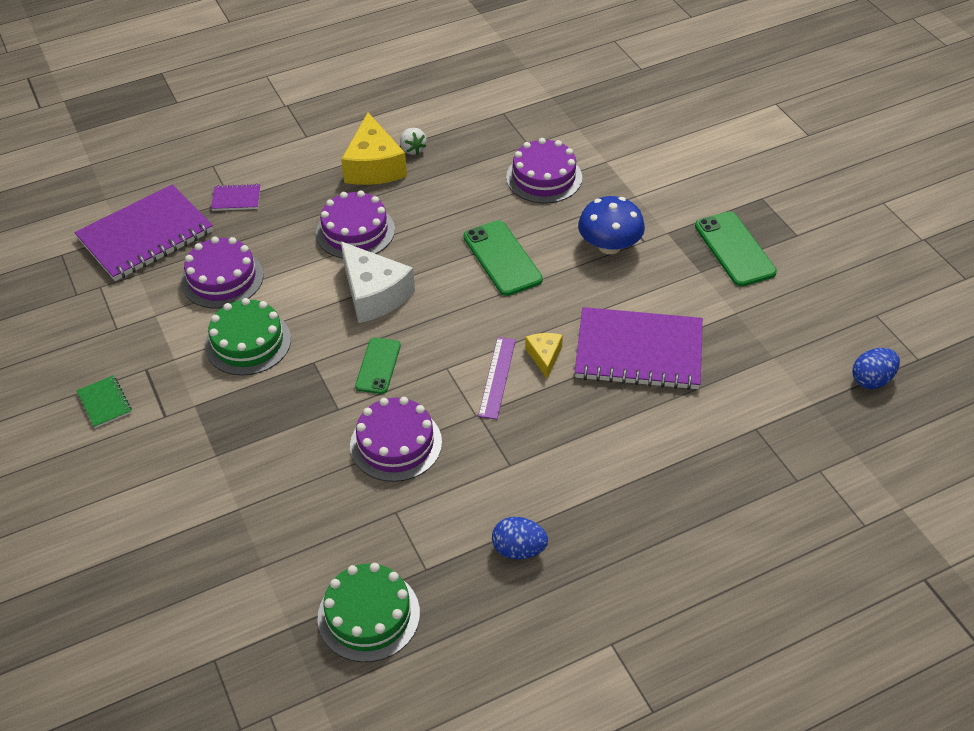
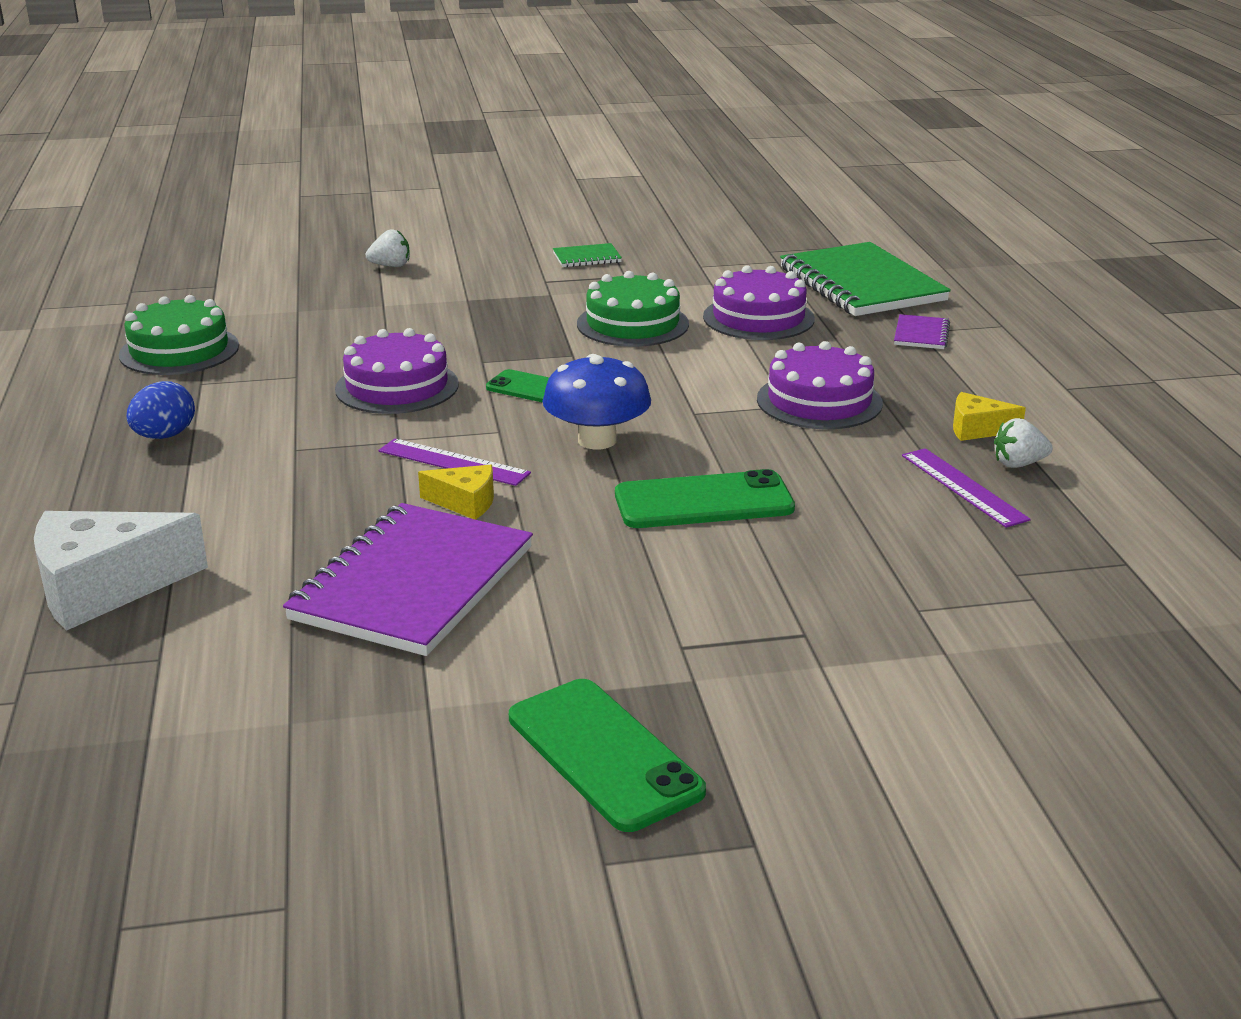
camera: 105 degrees right, 20 degrees down
purple notebook [75,184,213,281] -> green notebook [780,242,951,316]
yellow cheese [341,113,407,185] -> yellow cheese [953,392,1026,441], size x0.52
white cheese [341,241,415,323] -> white cheese moved to [34,511,208,631]
purple cake [506,138,582,203] -> none
blue mushroom [578,196,645,254] -> blue mushroom moved to [542,354,651,449]
green phone [695,211,777,287] -> green phone turned 60 degrees clockwise [509,679,706,832]
blue egg [853,348,900,389] -> none
none -> white strawberry [366,229,410,267]
none -> purple ruler [902,448,1031,528]

